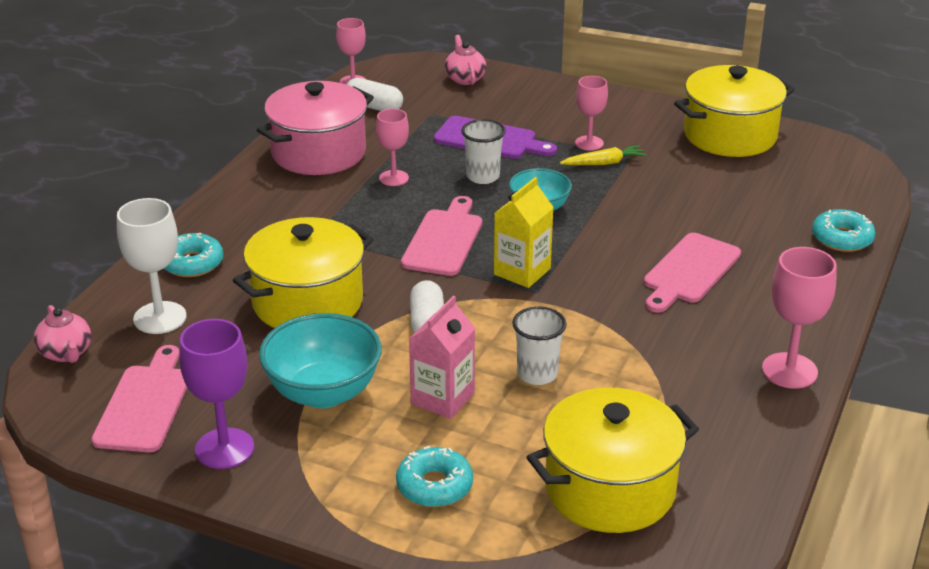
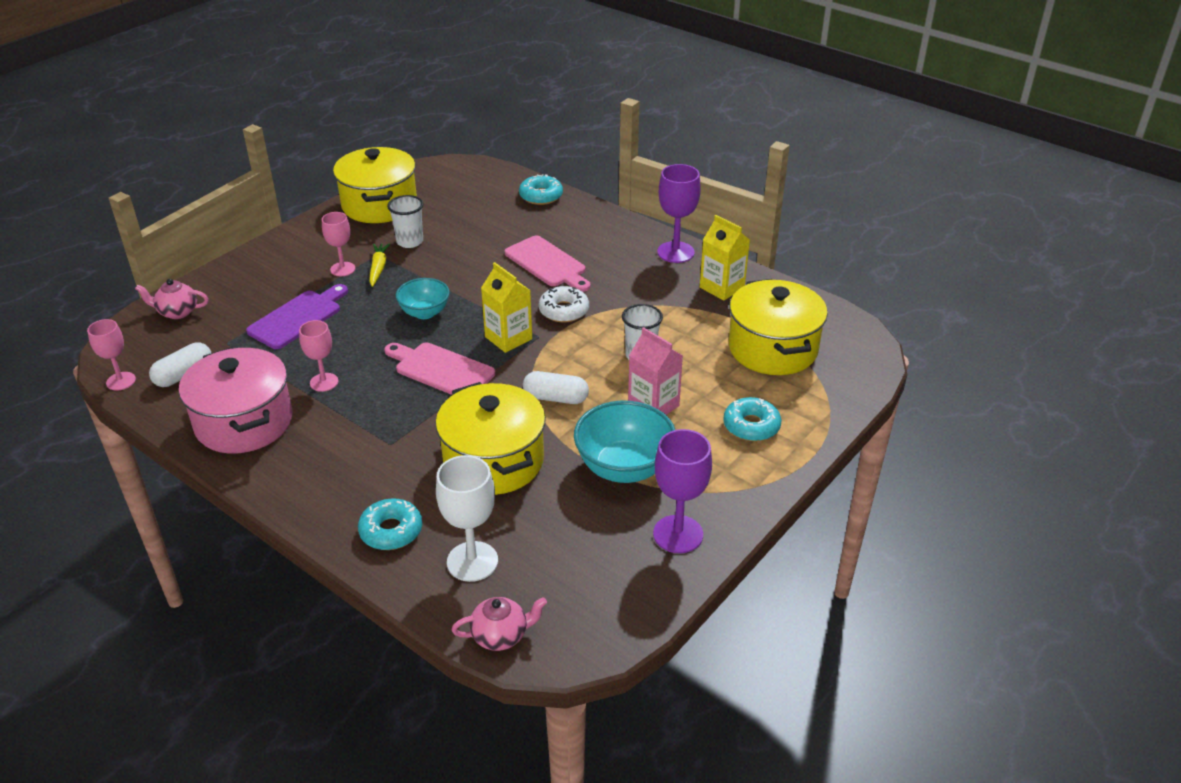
camera: 75 degrees left, 5 degrees up
pink cutting board [91,345,187,452] -> none
white cup [461,119,506,184] -> white cup moved to [387,195,424,248]
pink goblet [762,247,837,389] -> purple goblet [657,164,701,263]
none -> white donut [539,286,589,323]
none -> yellow carton [700,215,750,301]

